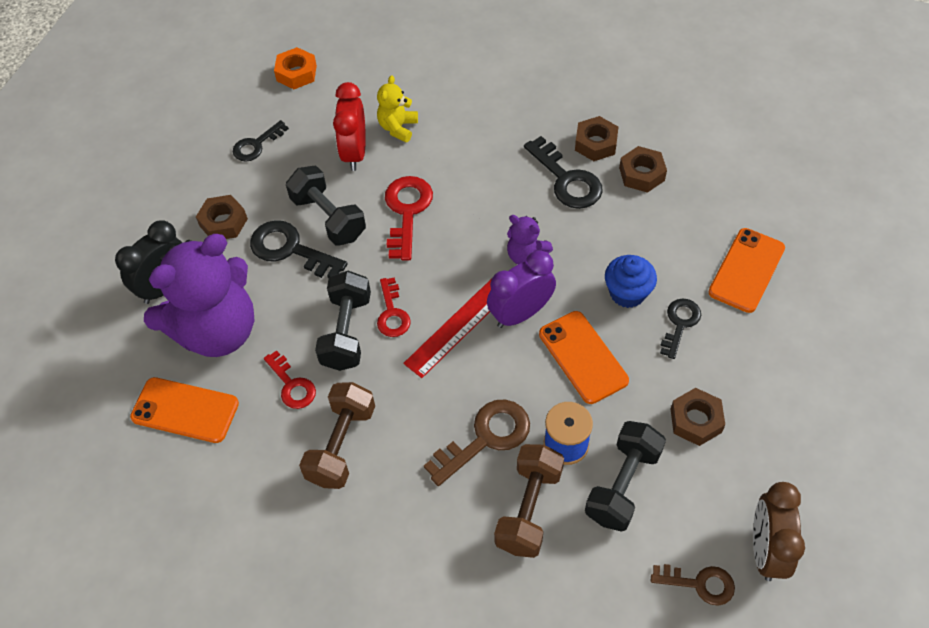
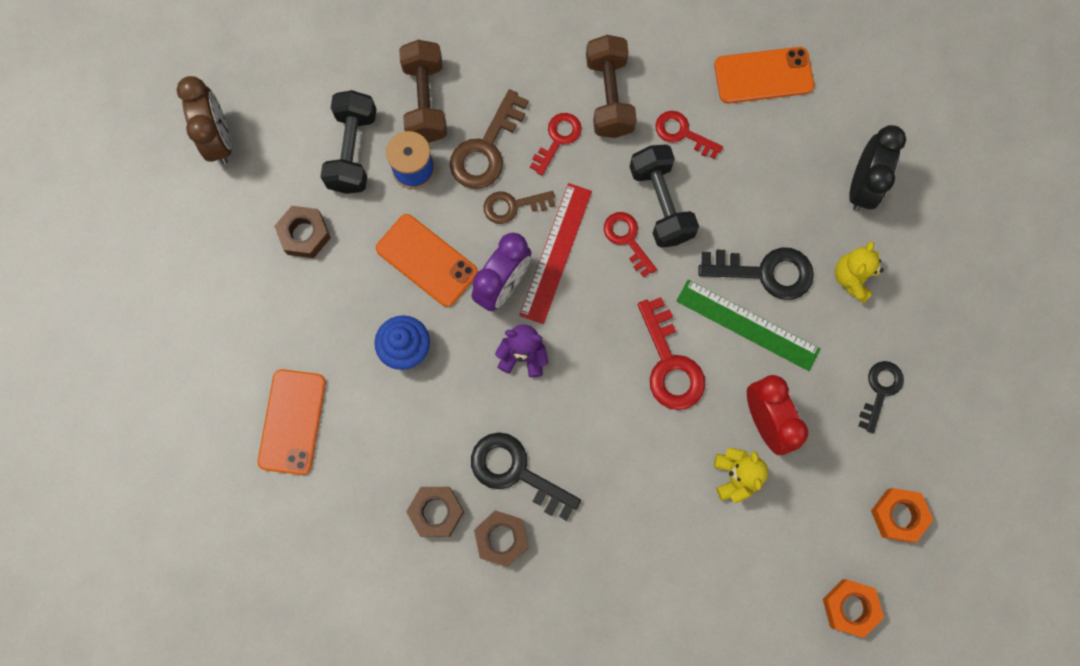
camera: 155 degrees right, 20 degrees up
purple teddy bear [144,234,254,357] -> none
brown nut [196,195,248,239] -> yellow teddy bear [835,241,884,303]
black dumbbell [286,166,366,246] -> green ruler [676,279,821,371]
brown key [651,564,735,606] -> brown key moved to [483,191,555,224]
black key [660,298,701,359] -> none
none -> red key [530,113,582,176]
none -> orange nut [823,579,884,638]

